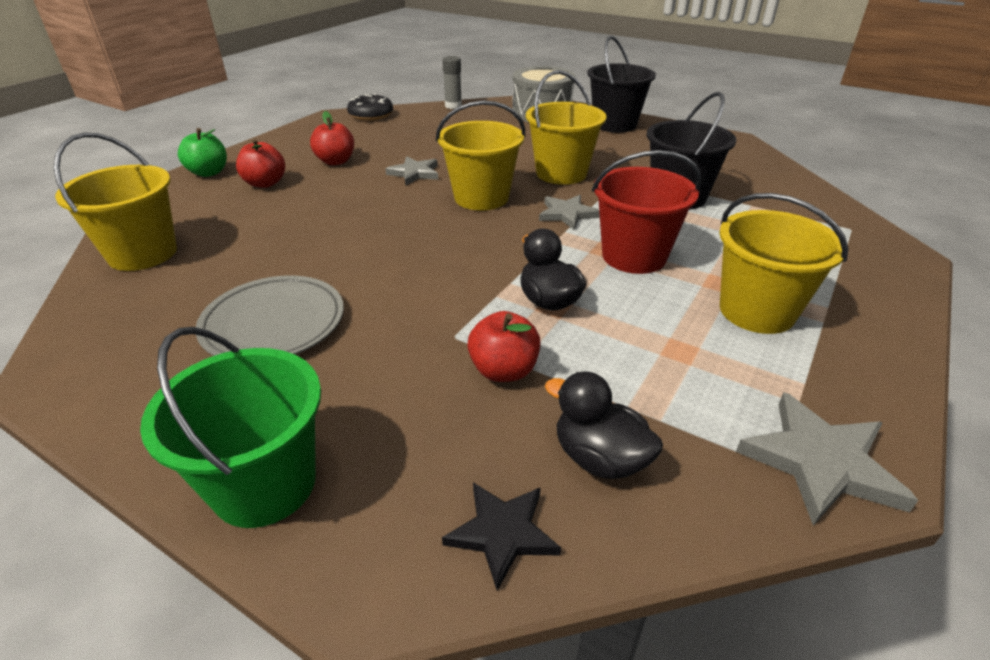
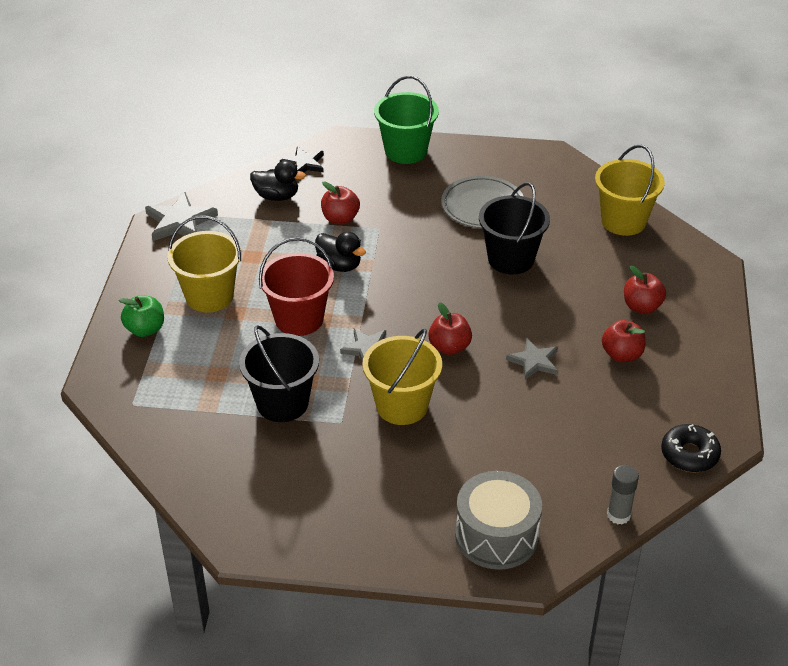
camera: 155 degrees right, 5 degrees up
green apple [178,128,227,177] -> green apple moved to [119,295,164,337]
yellow bucket [436,100,525,210] -> red apple [428,302,472,355]
black bucket [587,36,656,133] -> black bucket moved to [479,182,550,274]

